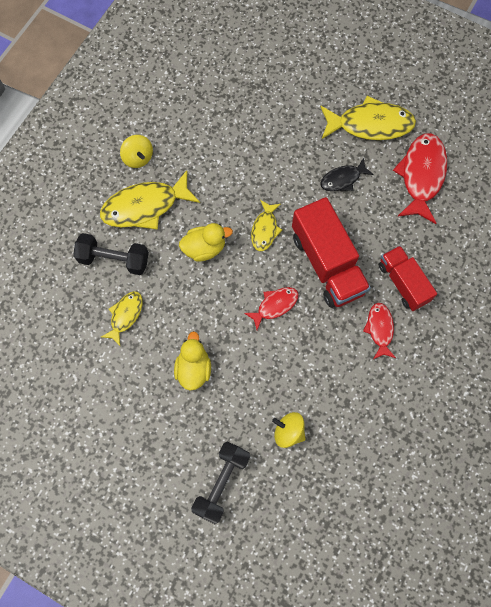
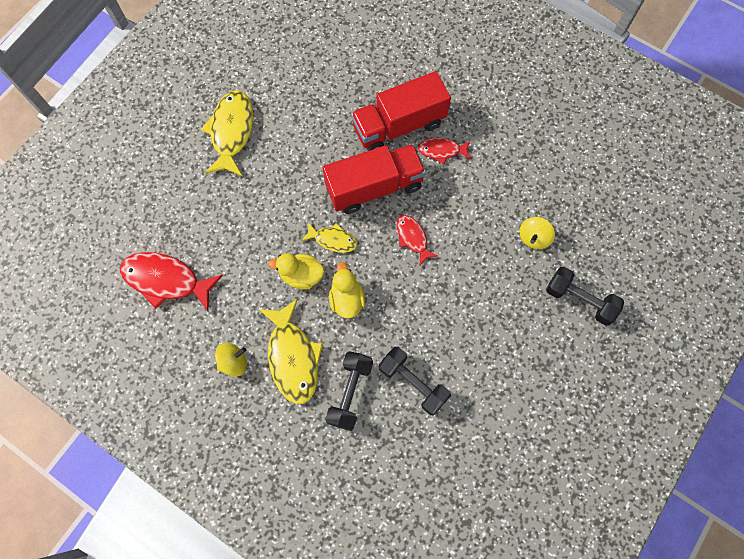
camera: 85 degrees left, 0 degrees up
yellow fish [101,291,143,346] -> black dumbbell [379,347,451,415]
yellow duck [174,331,211,391] -> yellow duck moved to [268,253,324,290]
black fish [320,158,374,191] -> none
red truck [379,246,437,311] -> red truck [351,71,451,151], size x1.58
red fish [393,133,447,224] -> red fish moved to [120,252,223,312]

